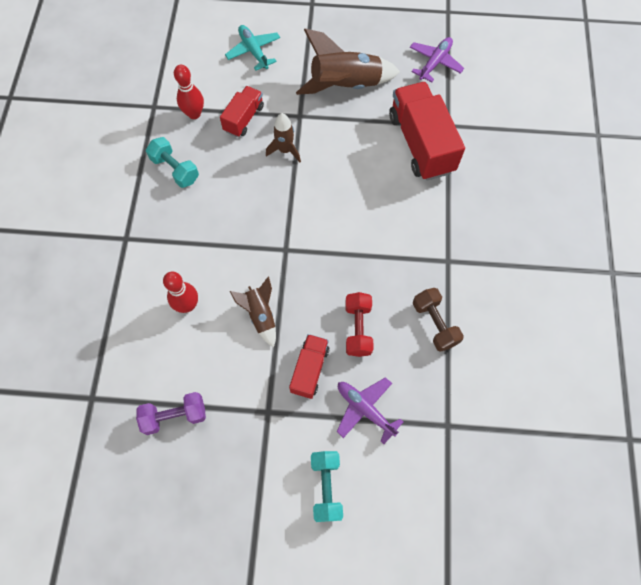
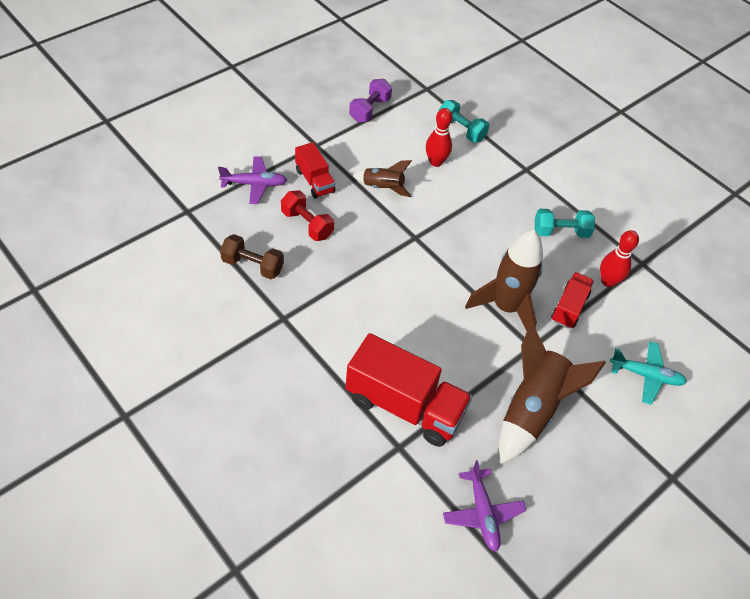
camera: 130 degrees right, 15 degrees down
red truck [220,86,264,137] -> red truck turned 135 degrees counterclockwise [551,272,594,329]
brown rocket [266,113,301,163] -> brown rocket [465,230,543,331], size x1.79
turquoise dumbbell [311,451,343,522] -> turquoise dumbbell moved to [439,100,490,143]

